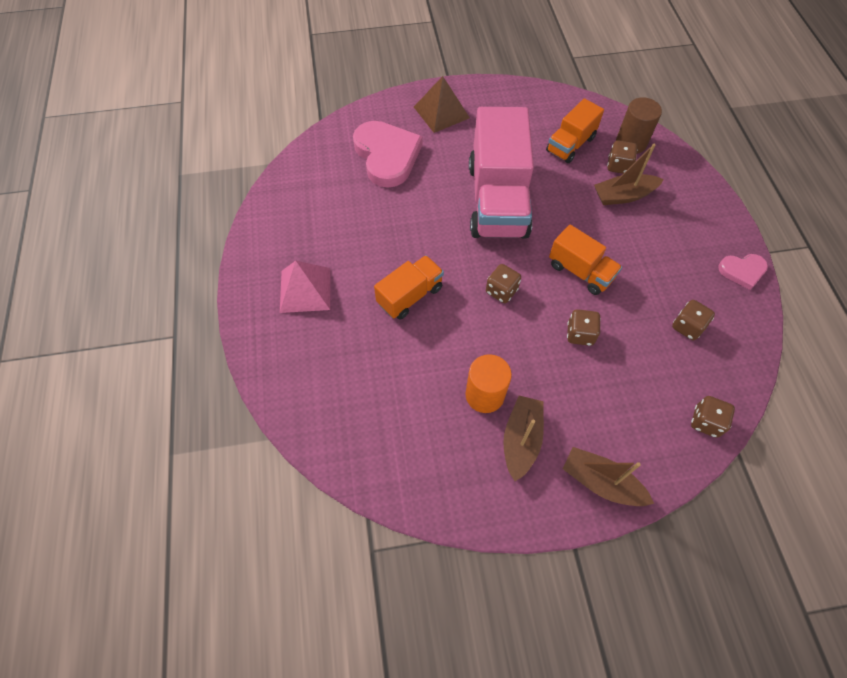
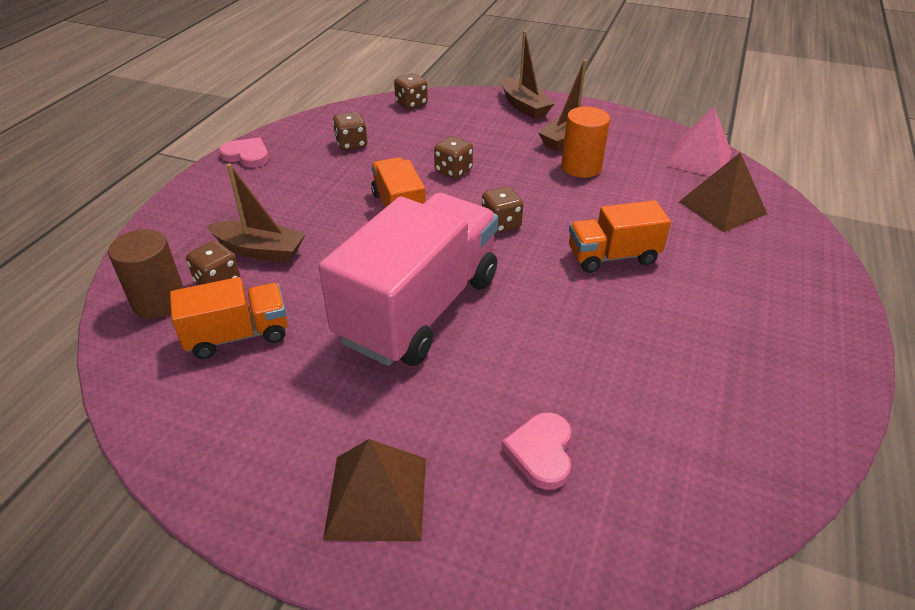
camera: 150 degrees left, 20 degrees down
pink pyramid [280,261,330,313] -> pink pyramid moved to [665,106,732,176]
pink heart [353,121,422,188] -> pink heart [501,412,572,490], size x0.51
none -> brown pyramid [679,152,767,232]

